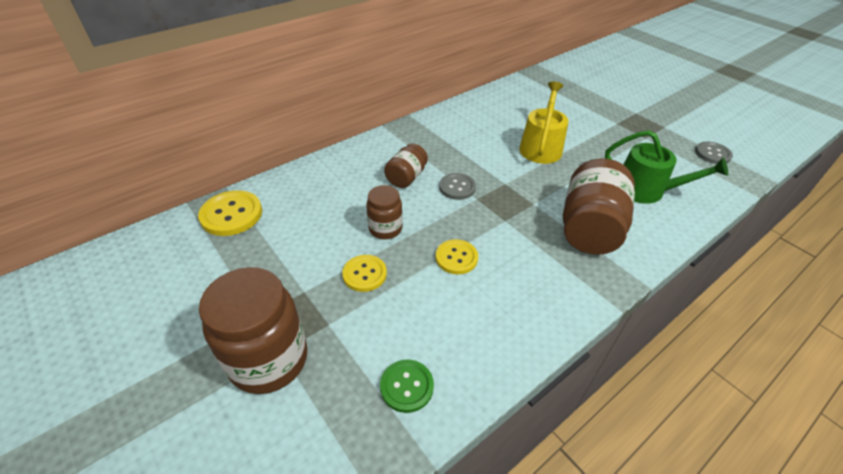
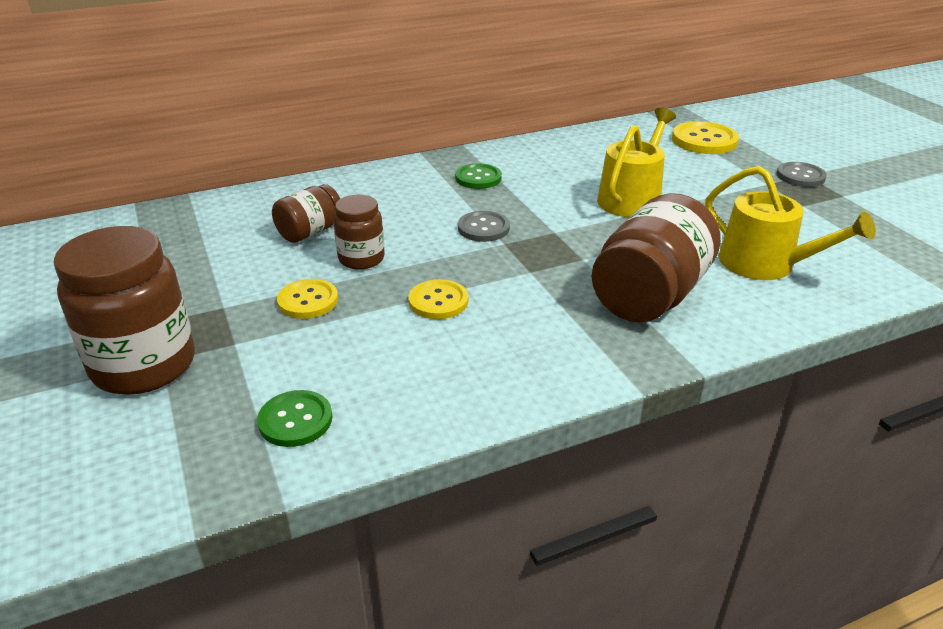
camera: 15 degrees right, 10 degrees down
yellow button [198,190,262,236] -> yellow button moved to [672,121,739,154]
brown jar [384,144,428,188] -> brown jar moved to [272,184,340,243]
green watering can [605,130,728,204] -> yellow watering can [705,166,876,280]
grey button [695,142,733,164] -> grey button moved to [777,162,827,187]
none -> green button [455,163,502,189]

